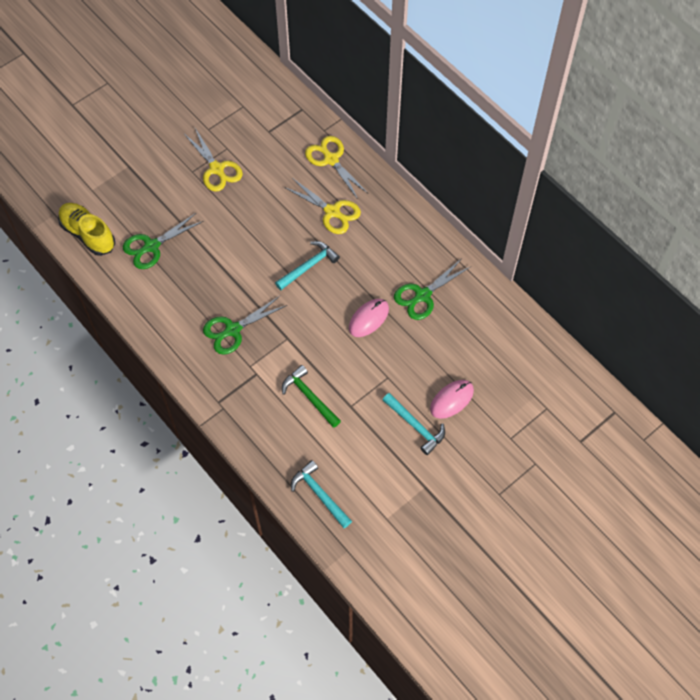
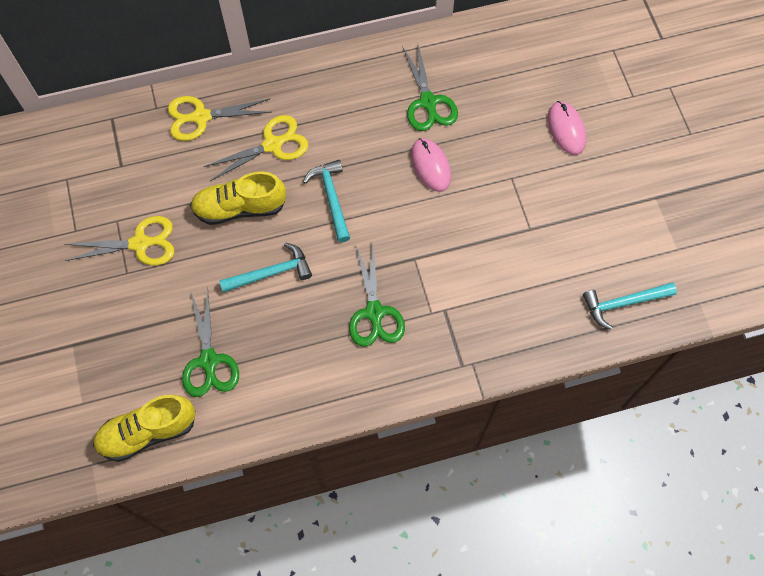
camera: 65 degrees left, 5 degrees up
green hammer [282,365,341,428] -> none
turquoise hammer [383,393,445,455] -> turquoise hammer moved to [219,243,312,293]
none -> yellow shoe [190,172,286,225]

